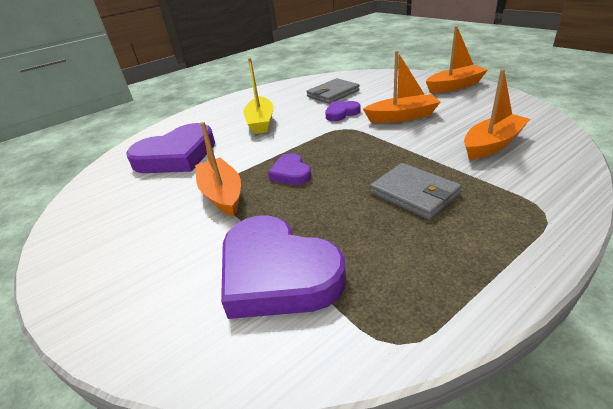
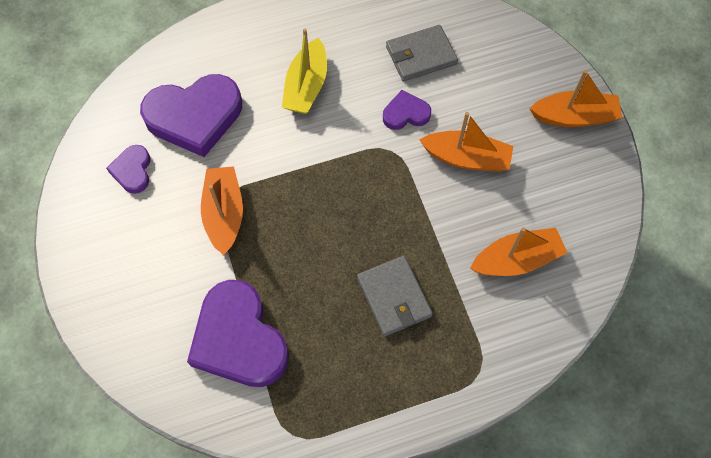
camera: 15 degrees right, 30 degrees up
purple heart [268,153,312,185] -> purple heart moved to [106,145,151,194]

